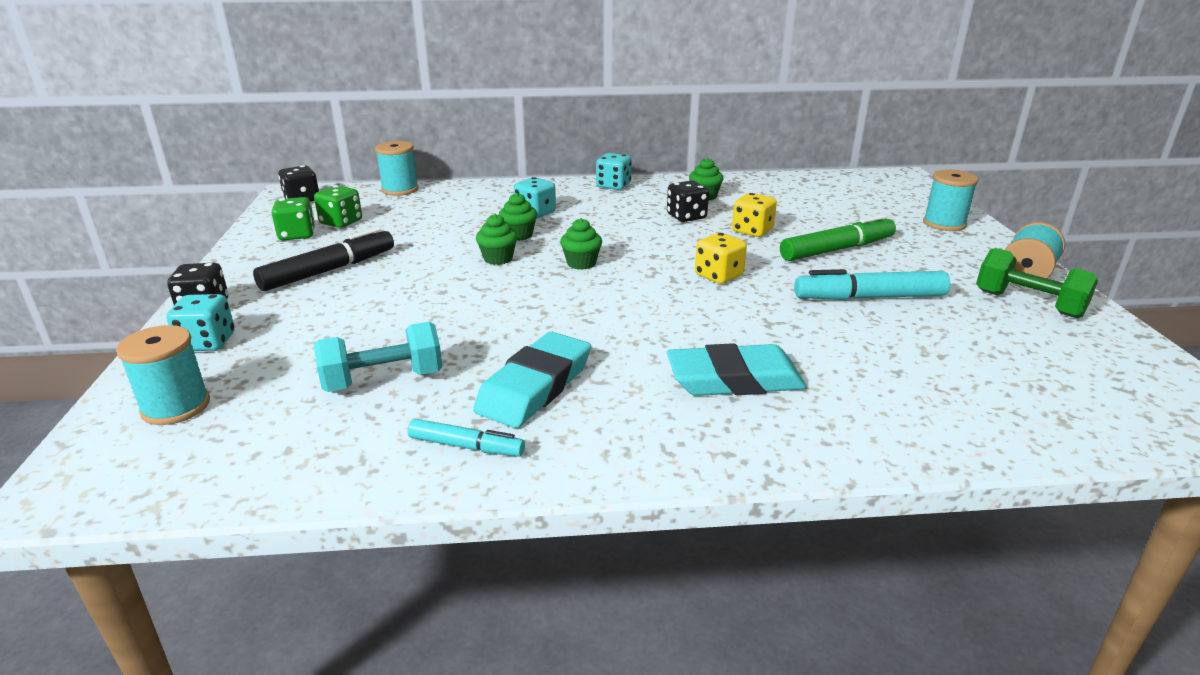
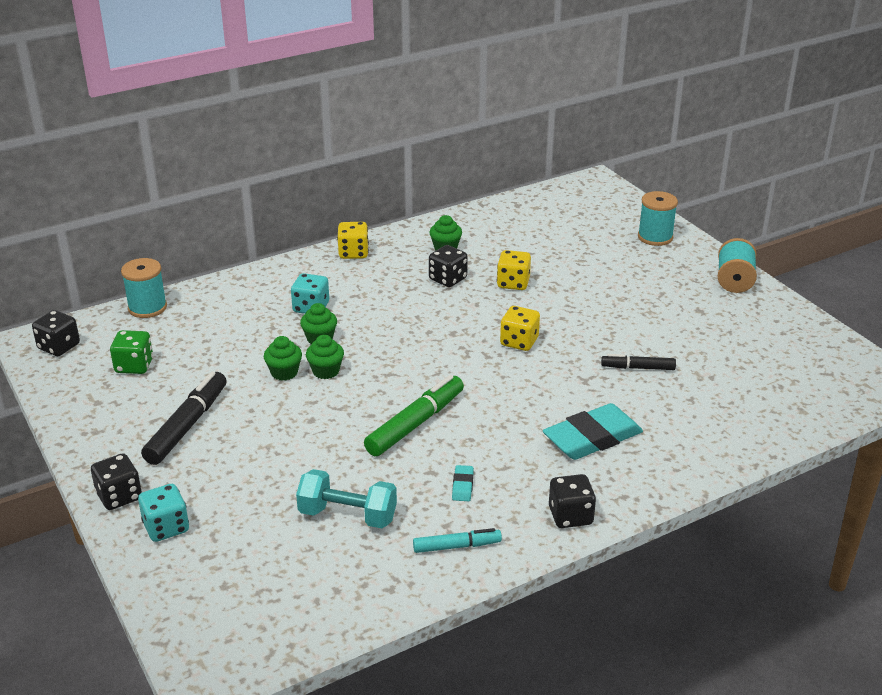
camera: 25 degrees left, 5 degrees up
turquoise spool [116,325,210,425] -> none
green dice [272,197,315,240] -> none
turquoise dumbbell [314,322,443,392] -> turquoise dumbbell turned 60 degrees clockwise [296,469,397,528]
turquoise eraser [473,332,591,428] -> turquoise eraser [452,465,474,501], size x0.43
green cupcake [560,218,602,270] -> green cupcake moved to [264,336,302,381]
turquoise dice [596,153,632,190] -> yellow dice [337,222,369,259]
green marker [780,214,896,261] -> green marker moved to [364,375,464,456]
turquoise marker [794,269,950,300] -> none
green dumbbell [976,248,1098,318] -> none
none -> black dice [549,474,596,528]
none -> black marker [601,354,676,370]

